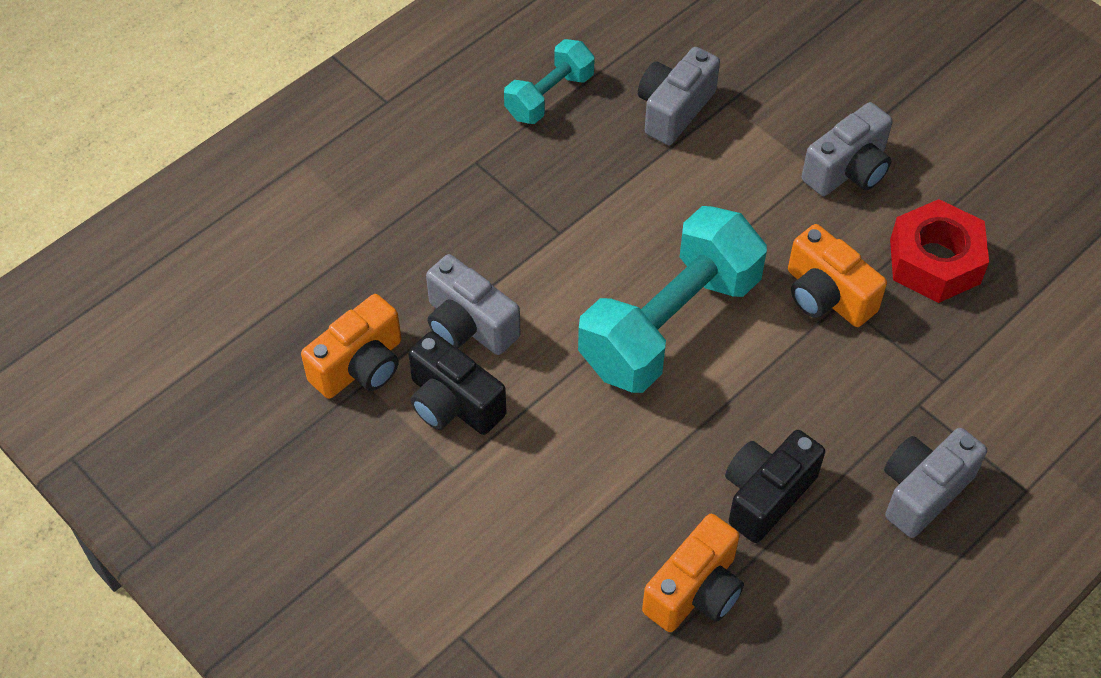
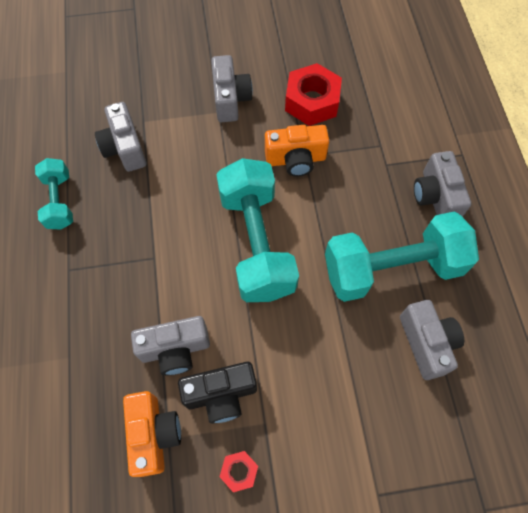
camera: 55 degrees left, 10 degrees up
orange camera [642,514,744,632] -> grey camera [400,300,464,380]
black camera [725,430,825,543] -> turquoise dumbbell [325,211,479,302]
none -> red nut [220,451,258,492]

